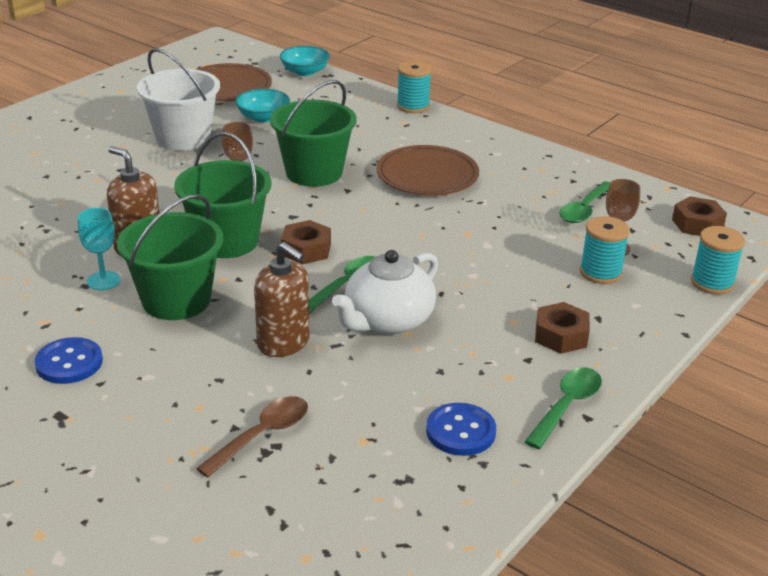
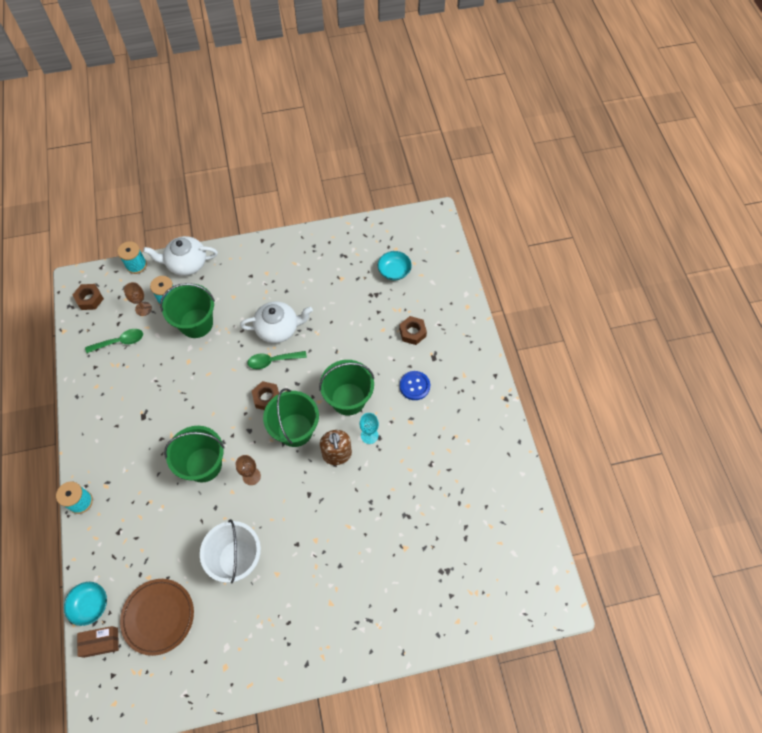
camera: 140 degrees left, 30 degrees up
brown spoon [196,396,308,478] -> none
turquoise bowl [235,89,290,122] -> turquoise bowl moved to [378,251,412,280]
brown soap dispenser [254,242,310,357] -> none
brown plate [376,145,479,195] -> none
blue button [426,403,496,456] -> none
green spoon [524,368,602,449] -> none
brown nut [535,302,590,354] -> brown nut moved to [399,316,427,345]
none -> brown box [77,626,119,658]
none -> white teapot [143,236,218,276]
none -> green bucket [160,283,215,338]

